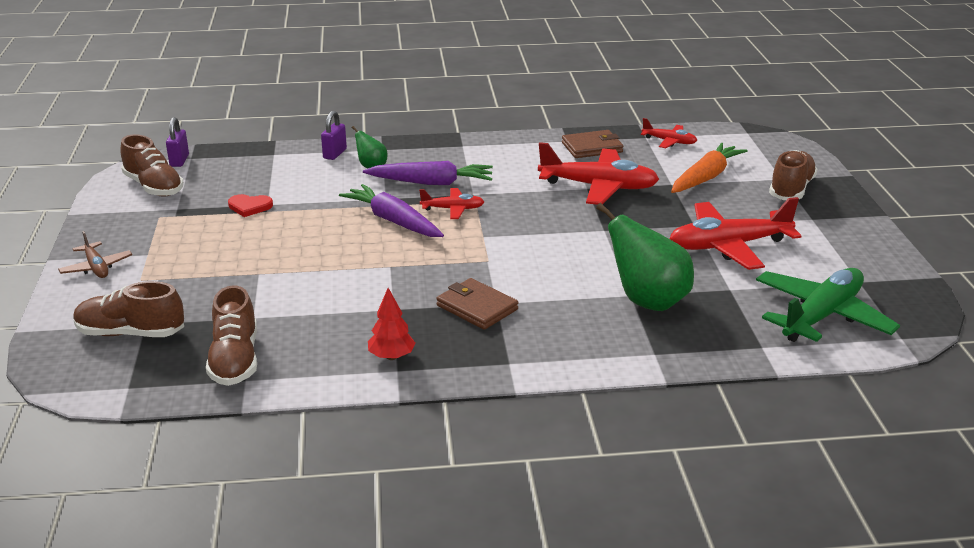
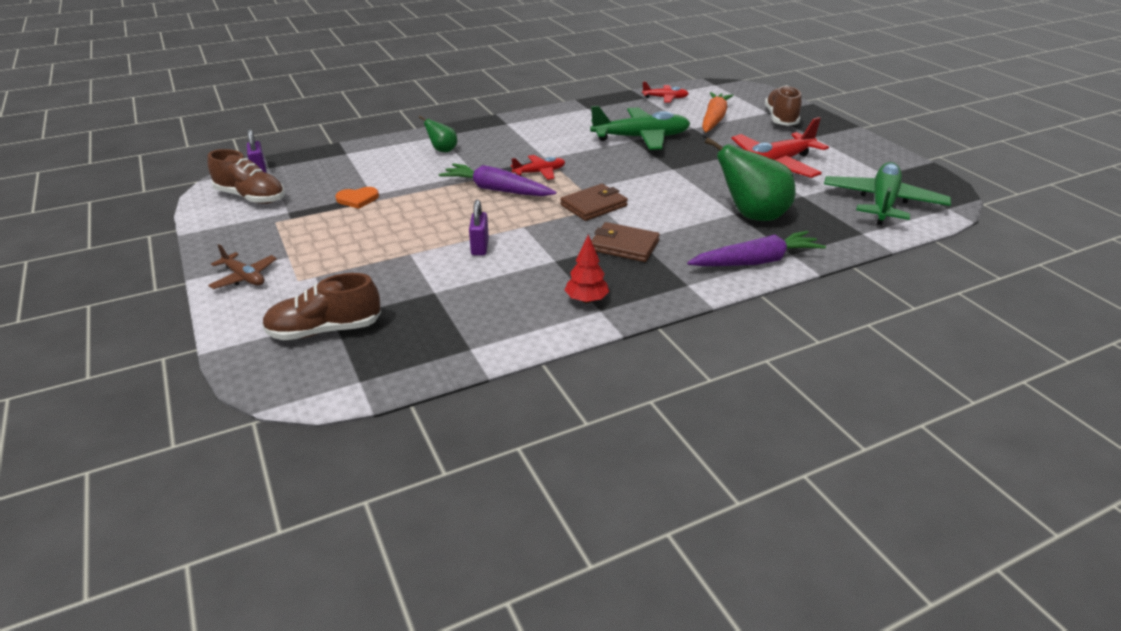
camera: 20 degrees left, 5 degrees up
brown shoe [206,285,257,386] -> none
red heart [228,194,273,217] -> orange heart [335,187,379,209]
purple padlock [321,111,347,160] -> purple padlock moved to [469,200,489,256]
purple carrot [363,161,493,185] -> purple carrot moved to [687,231,826,266]
red plane [538,142,659,205] -> green plane [590,106,690,150]
brown wallet [562,130,623,158] -> brown wallet moved to [560,184,628,221]

